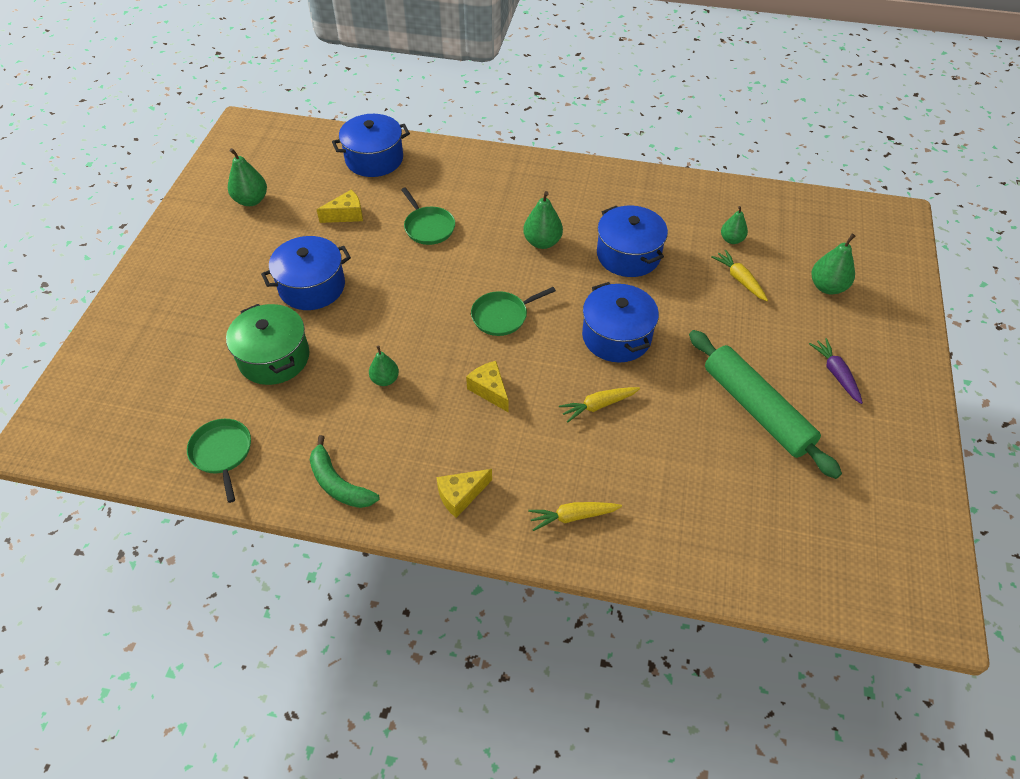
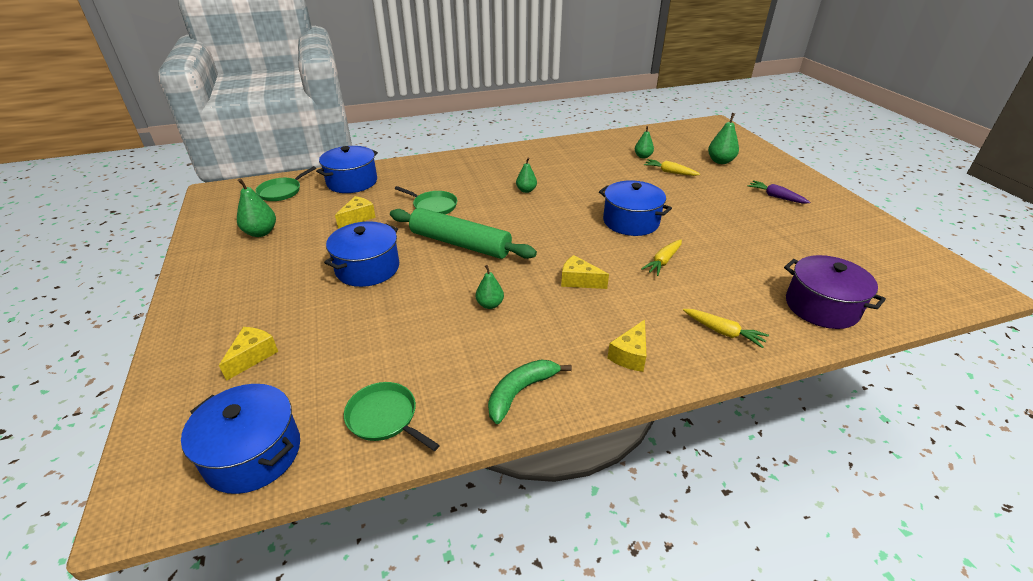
camera: 30 degrees left, 15 degrees down
green pot [226,304,309,385] -> none
green banana [310,435,379,508] -> green banana turned 120 degrees clockwise [488,360,572,424]
green pan [471,287,556,336] -> green pan moved to [255,166,316,201]
green pear [523,191,563,249] -> green pear [516,158,537,193], size x0.66
yellow carrot [528,502,622,531] -> yellow carrot turned 105 degrees counterclockwise [683,309,769,348]
blue pot [597,206,668,277] -> blue pot moved to [181,384,300,494]
green rolling pin [689,330,842,479] -> green rolling pin moved to [390,208,537,259]
none -> yellow cheese [219,327,278,381]
none -> purple pot [784,255,886,329]

